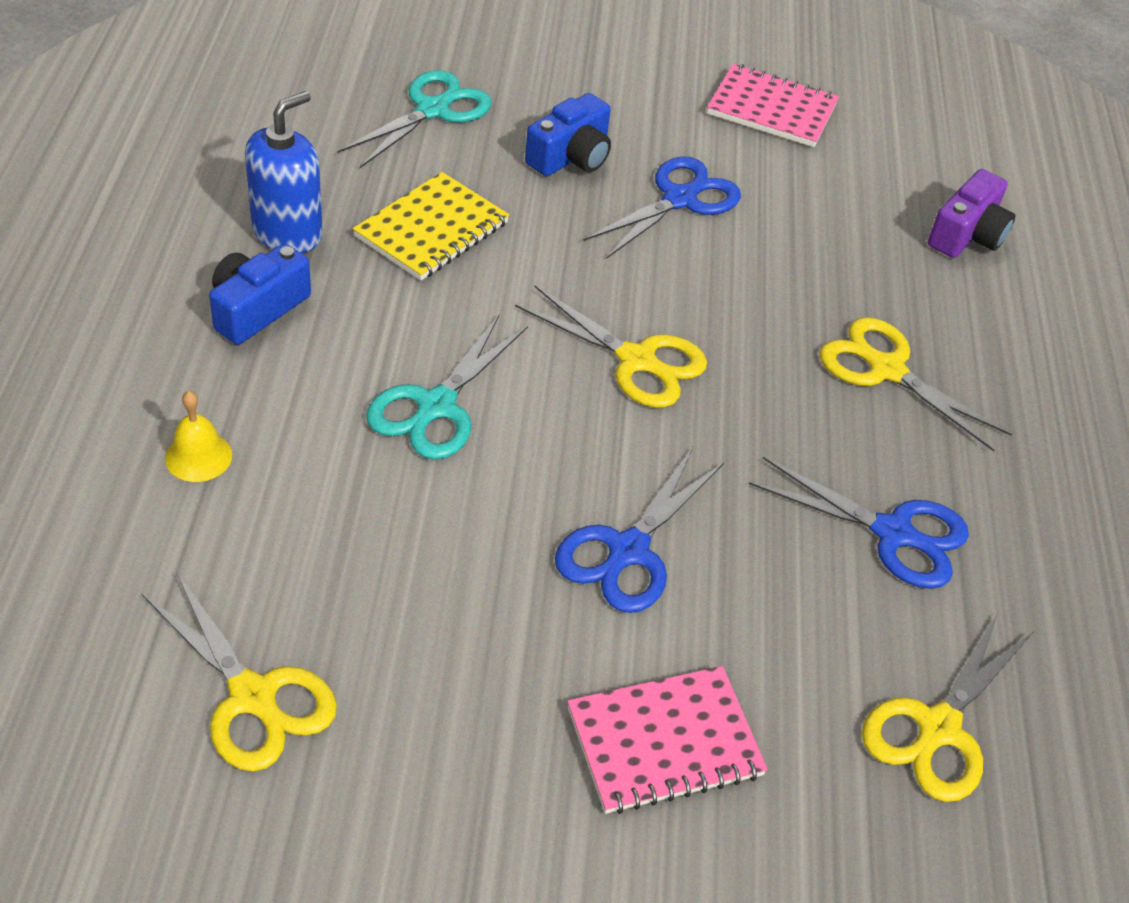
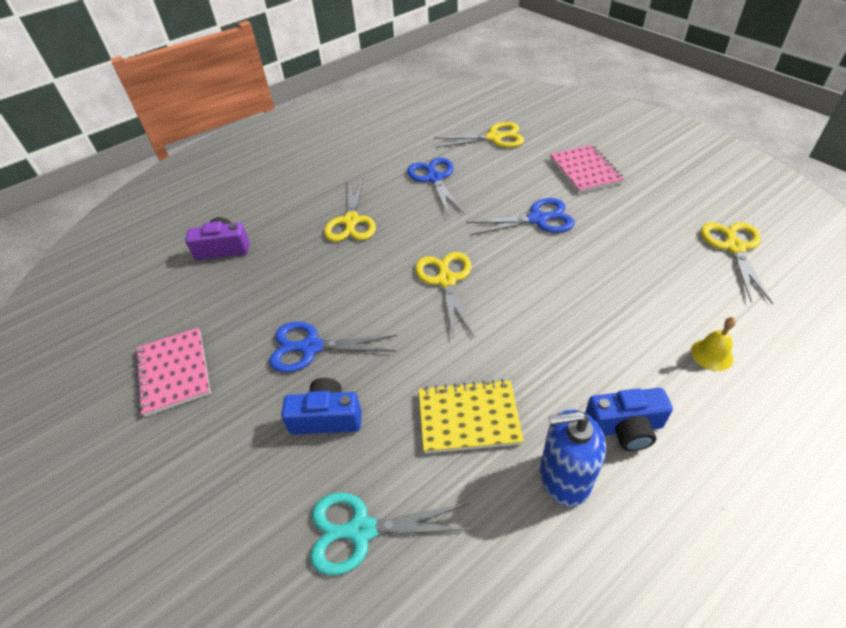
camera: 125 degrees left, 0 degrees up
turquoise scissors [366,315,528,460] -> none
pink notebook [567,666,768,814] -> pink notebook turned 45 degrees clockwise [550,145,624,193]

